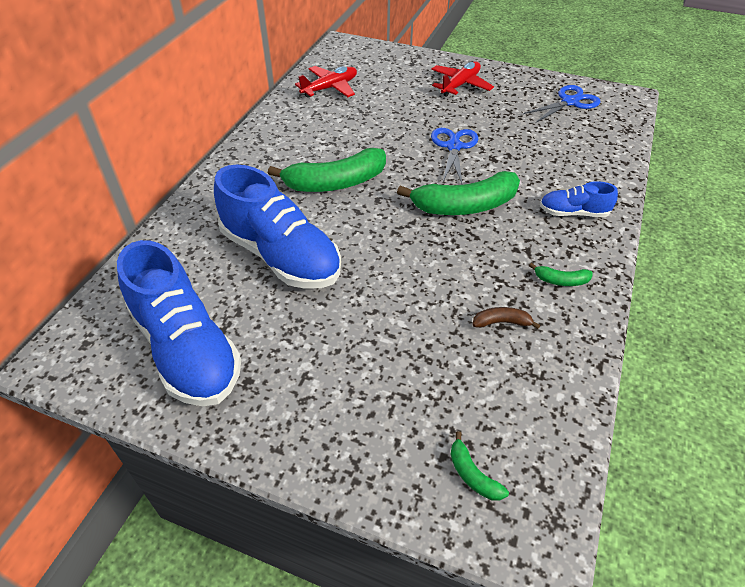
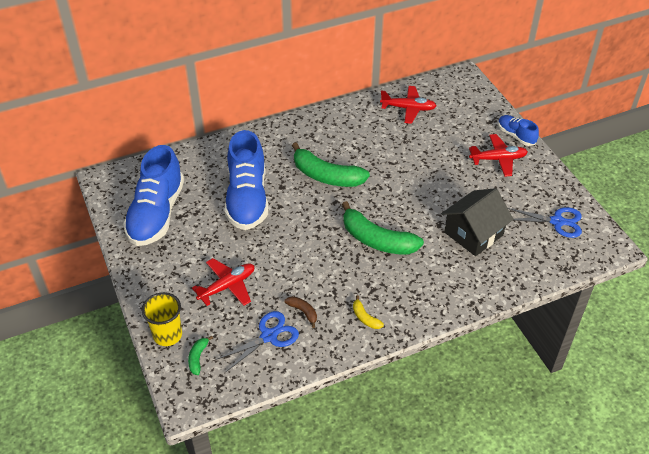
camera: 45 degrees right, 0 degrees up
blue scissors [431,128,478,183] -> blue scissors moved to [215,311,299,373]
green banana [529,263,593,286] -> yellow banana [353,295,384,329]
blue shoe [540,181,618,217] -> blue shoe moved to [498,115,539,146]
none -> yellow cup [142,292,182,346]
none -> red plane [192,258,254,306]
none -> black house [441,188,513,256]

